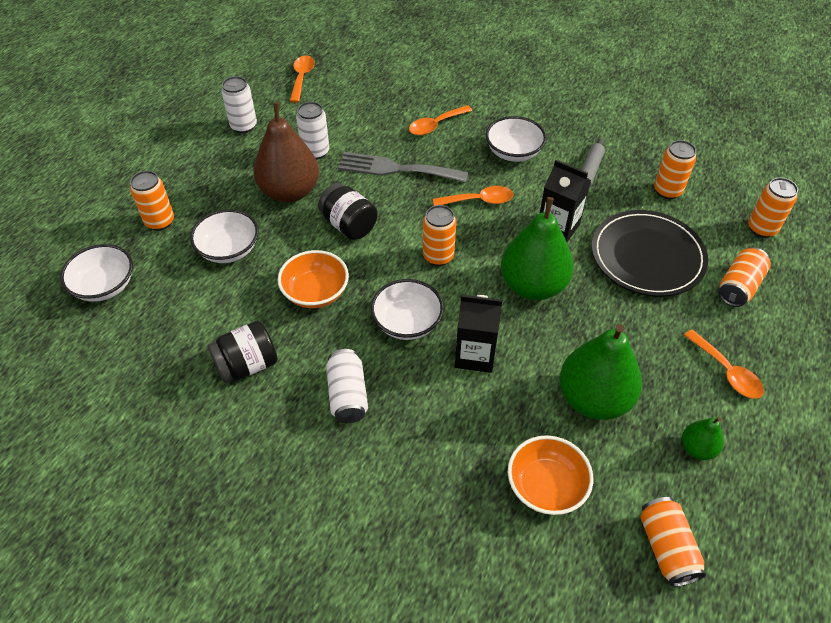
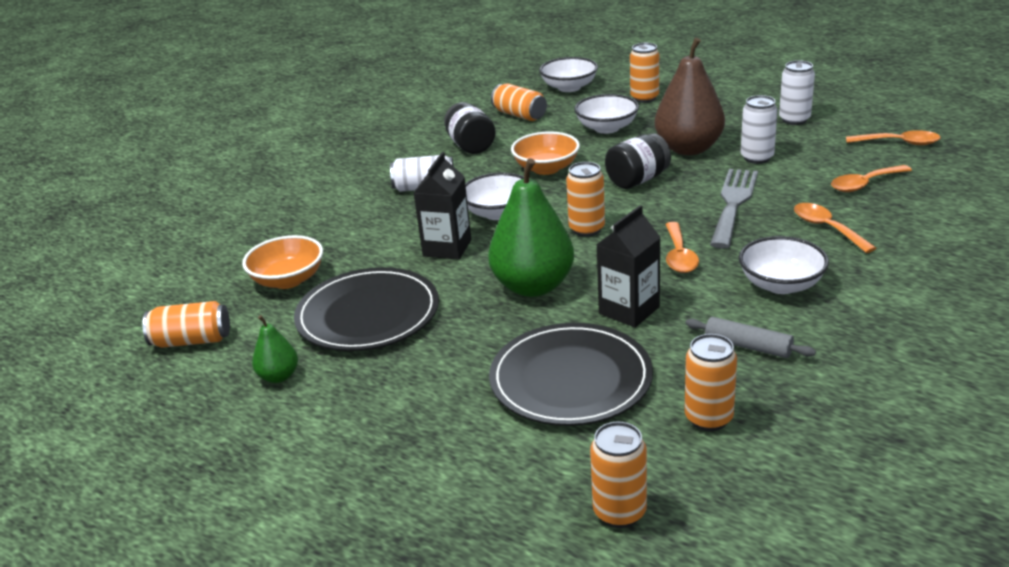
camera: 100 degrees right, 20 degrees down
green pear [559,324,642,420] -> black plate [294,267,439,351]
orange spoon [684,329,764,399] -> orange spoon moved to [831,165,912,192]
orange can [719,247,771,307] -> orange can moved to [491,83,547,121]

